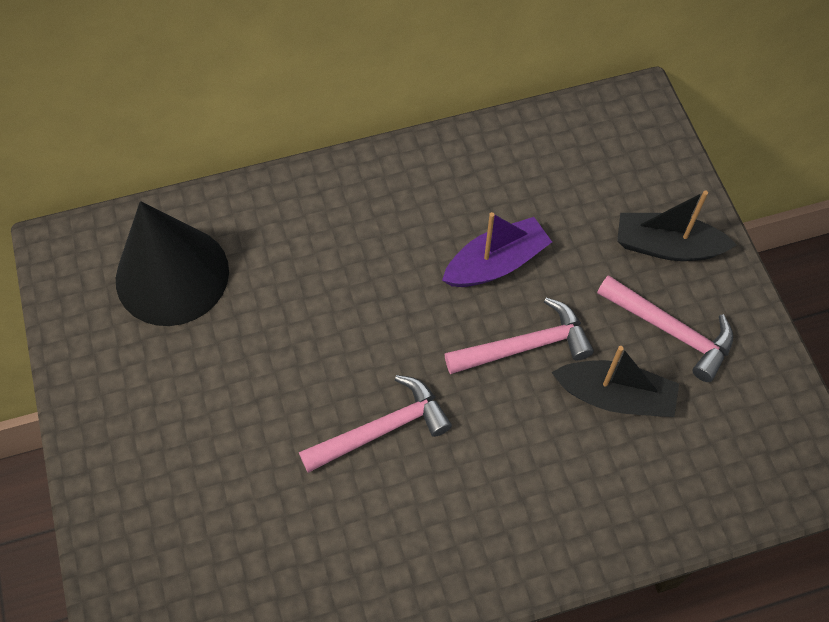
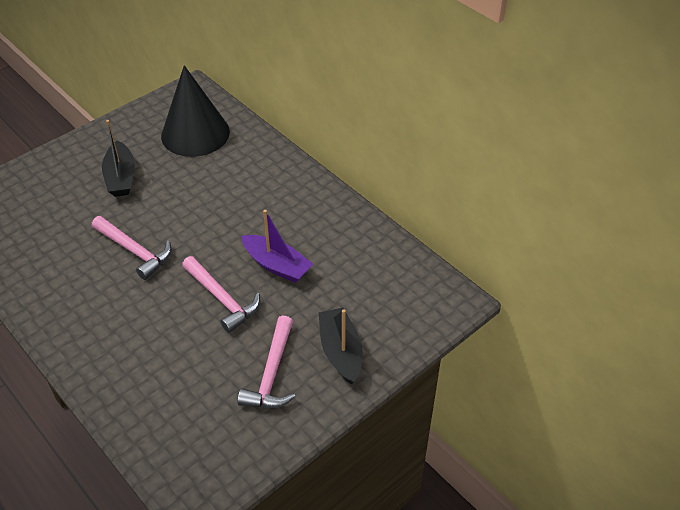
camera: 65 degrees right, 15 degrees down
black boat [552,346,679,417] -> black boat moved to [102,120,135,197]

